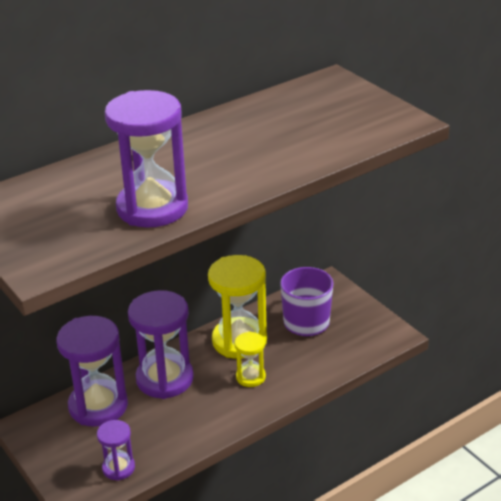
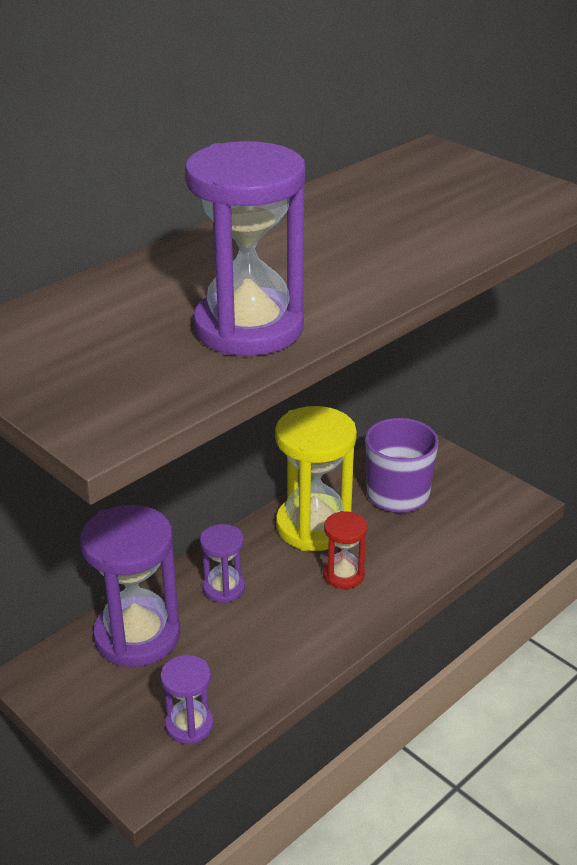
camera: 10 degrees left, 0 degrees up
purple hourglass [128,290,194,399] -> purple hourglass [200,524,245,603], size x0.52
yellow hourglass [234,332,266,387] -> red hourglass [323,511,367,589]

